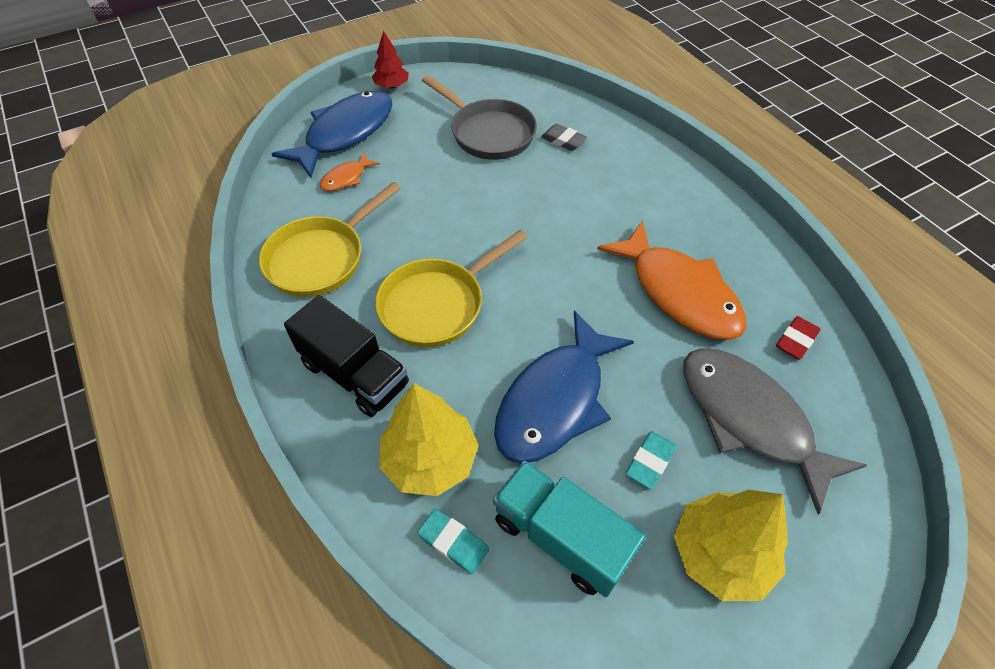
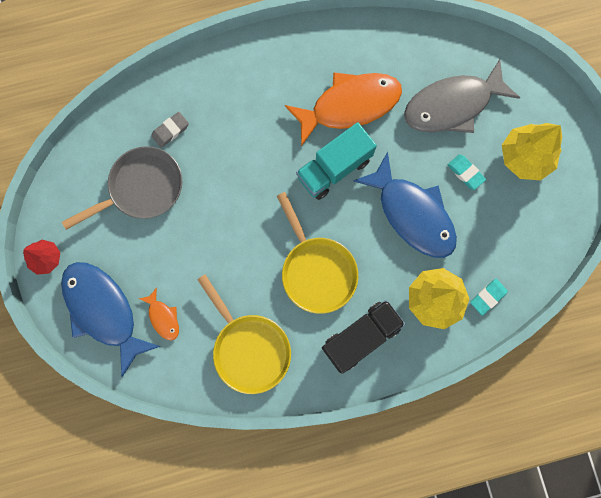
camera: 75 degrees left, 25 degrees up
turquoise truck [493,461,646,597] -> turquoise truck moved to [296,122,377,200]
red eraser [776,316,821,360] -> none

